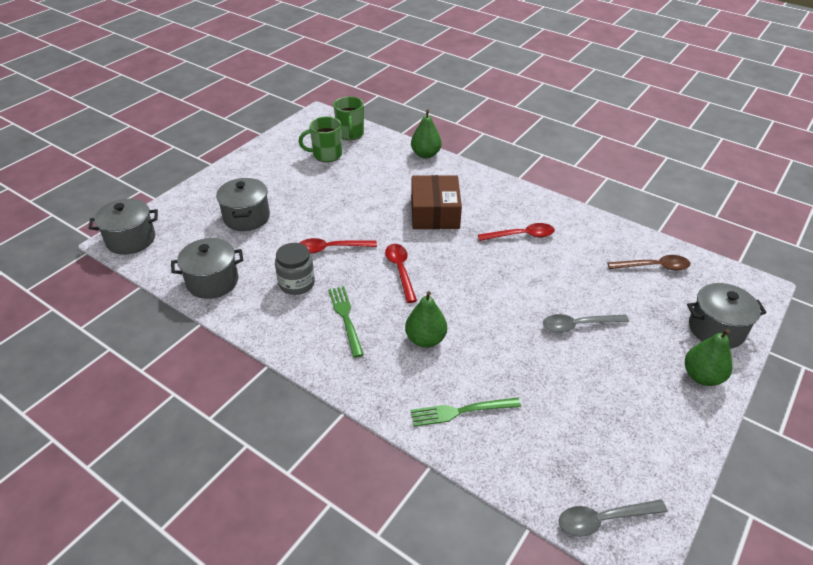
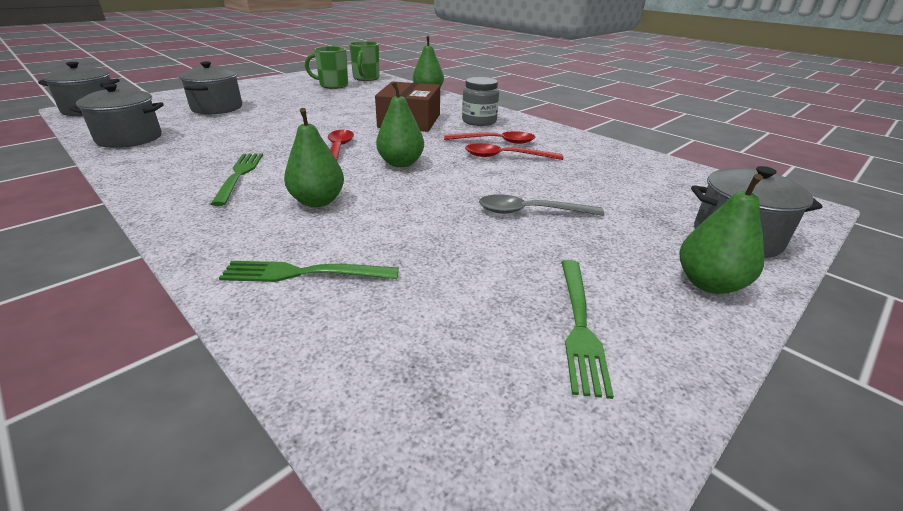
camera: 10 degrees right, 10 degrees down
grey jar [275,243,315,295] -> grey jar moved to [462,77,499,126]
red spoon [300,238,377,253] -> red spoon moved to [465,143,564,160]
grey spoon [558,499,667,537] -> none
brown spoon [607,255,691,271] -> none
none -> green pear [376,82,424,167]
none -> green fork [561,260,614,399]

